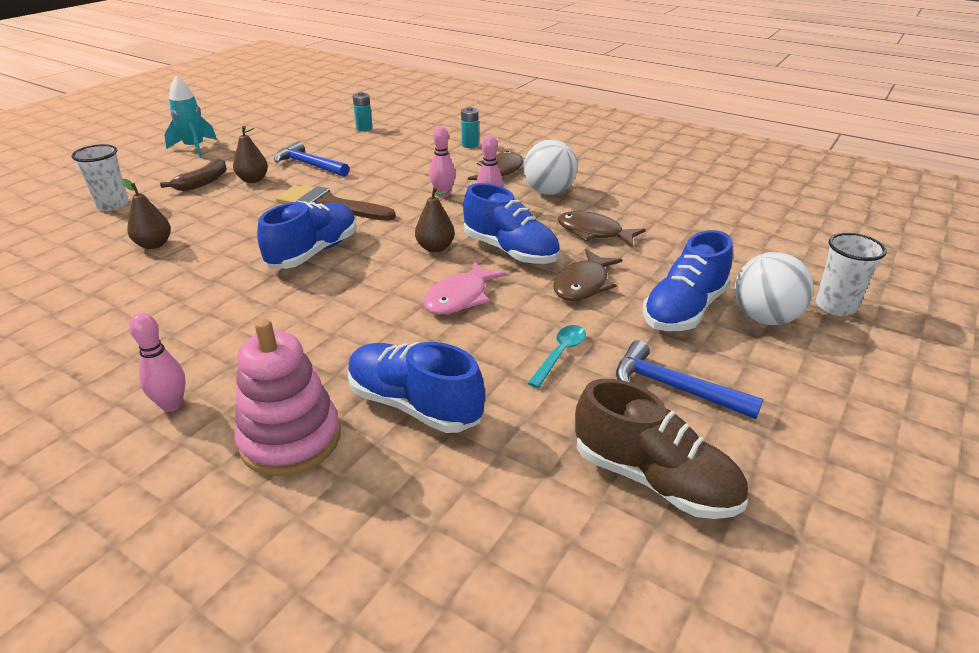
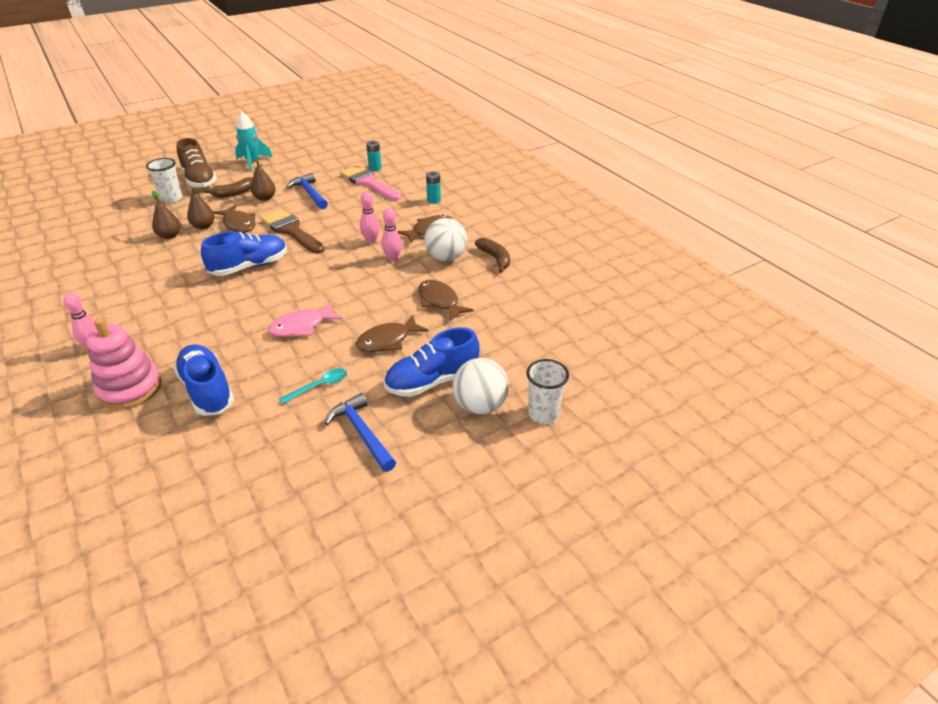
camera: 25 degrees right, 5 degrees up
brown pear [415,187,455,253] -> brown pear moved to [187,188,215,229]
blue shoe [463,183,560,264] -> none
brown shoe [575,379,748,519] -> brown shoe moved to [176,138,217,188]
none -> brown fish [214,205,255,233]
none -> pink brush [340,165,401,201]
none -> brown banana [475,238,510,273]

